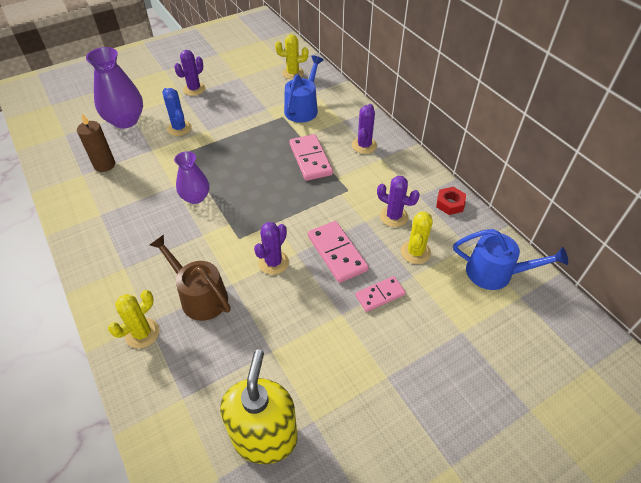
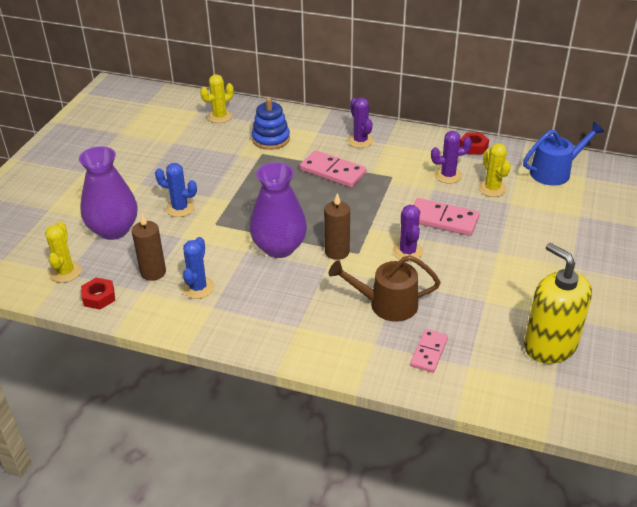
camera: 40 degrees left, 10 degrees down
yellow cactus [108,290,159,348] -> yellow cactus moved to [45,222,82,283]
purple cactus [174,50,206,96] -> none
purple vase [174,151,209,204] -> purple vase [250,163,307,258], size x1.59
blue watering can [284,55,323,123] -> blue stacking toy [252,98,290,150]
pink domino [355,276,406,312] -> pink domino moved to [410,329,448,373]
none -> red nut [81,278,115,310]
none -> blue cactus [182,237,214,299]
none -> brown candle [324,193,350,260]

